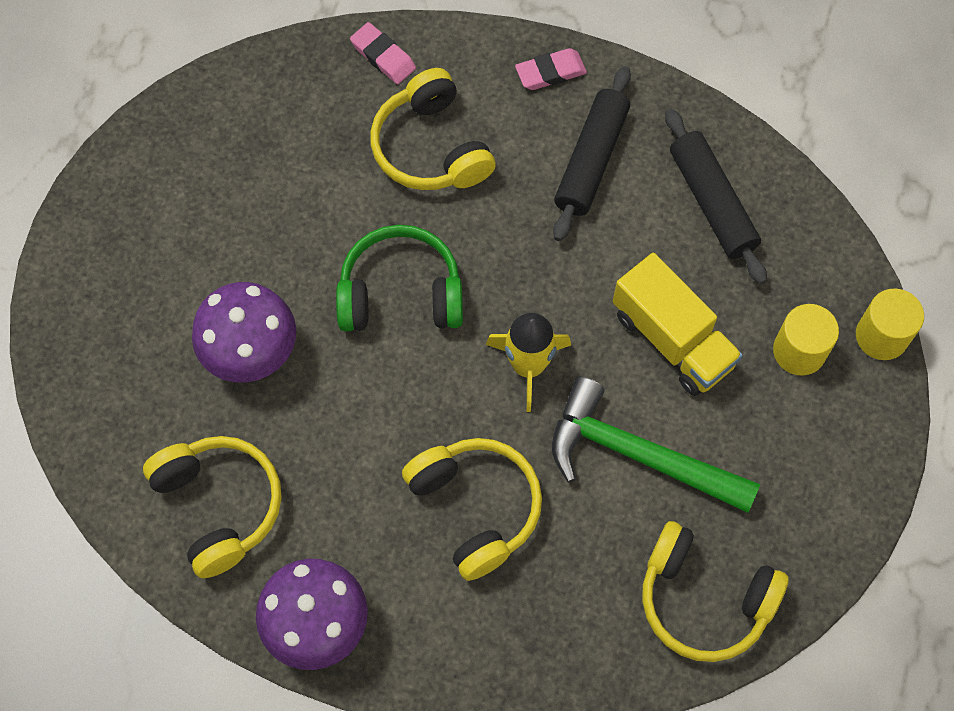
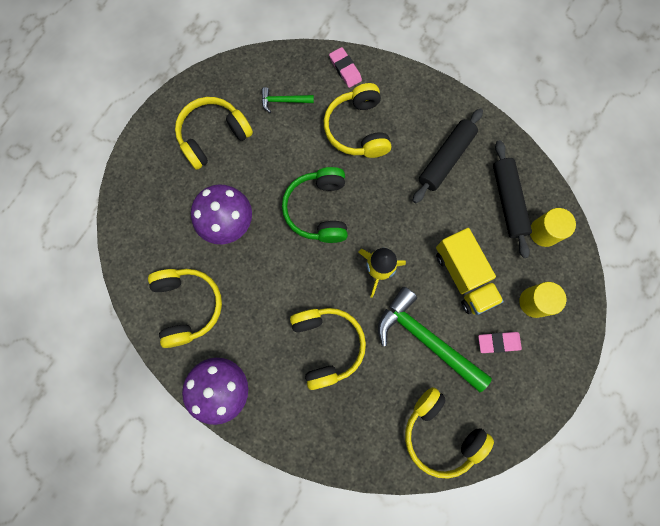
camera: 15 degrees right, 10 degrees up
green headphones [336,225,463,331] -> green headphones turned 105 degrees counterclockwise [282,167,348,243]
pink eraser [515,48,587,90] -> pink eraser moved to [478,332,522,353]
yellow cylinder [856,289,924,360] -> yellow cylinder moved to [530,208,576,247]
none -> yellow headphones [175,97,253,170]
none -> green hammer [262,87,314,113]

